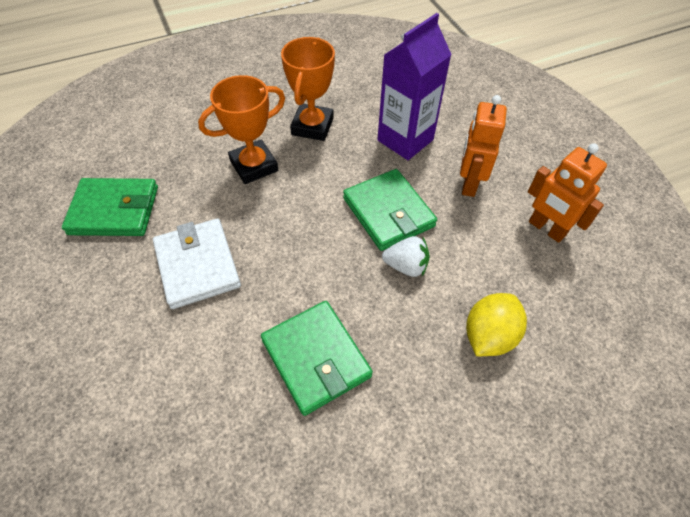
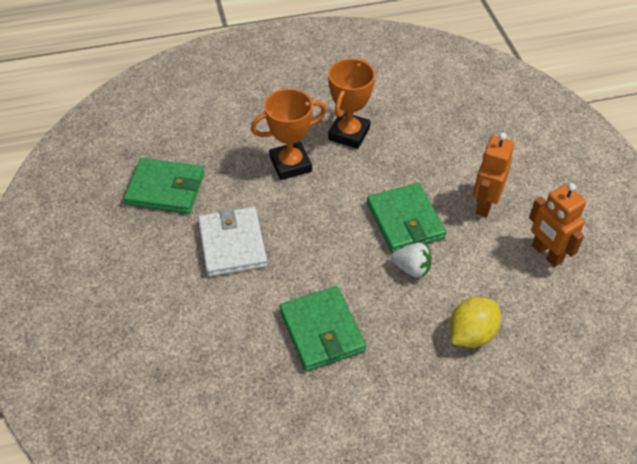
camera: 10 degrees right, 5 degrees down
purple carton [377,13,452,160] -> none

